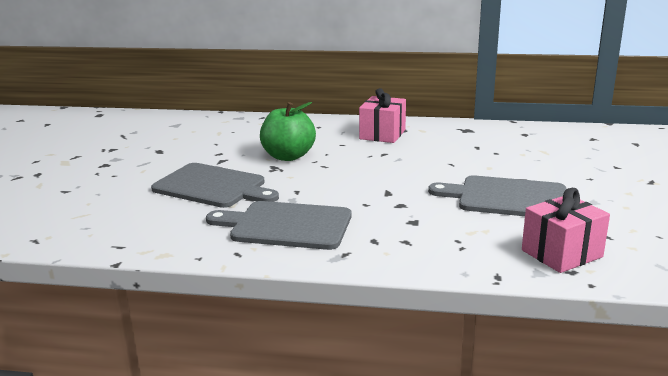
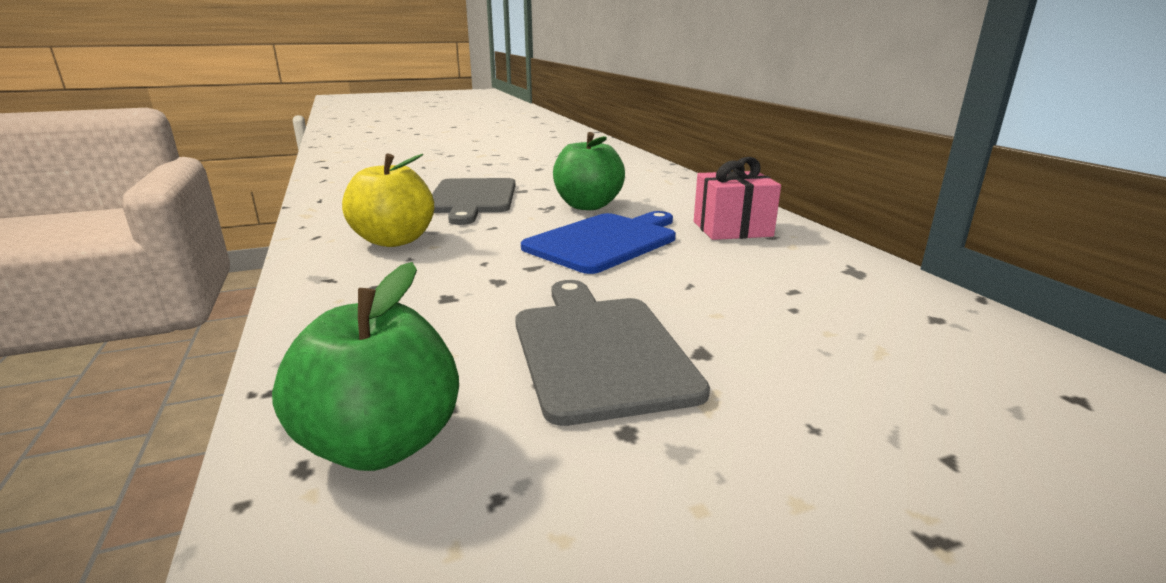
camera: 60 degrees right, 0 degrees up
grey cutting board [206,201,352,250] -> yellow apple [342,154,434,247]
pink gift [522,188,610,273] -> green apple [272,262,459,471]
none -> blue cutting board [521,211,676,274]

